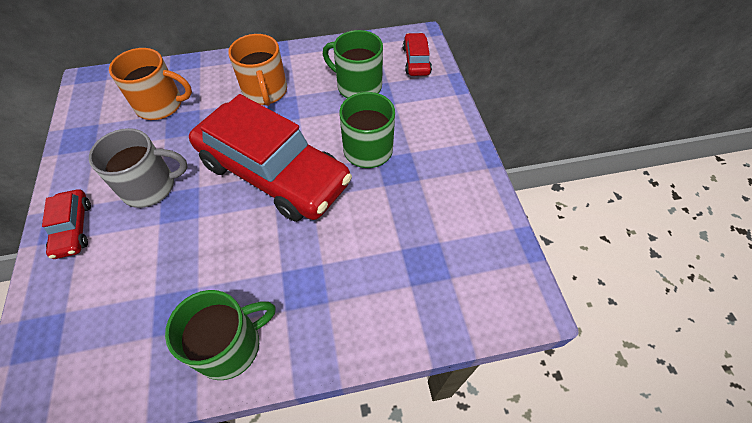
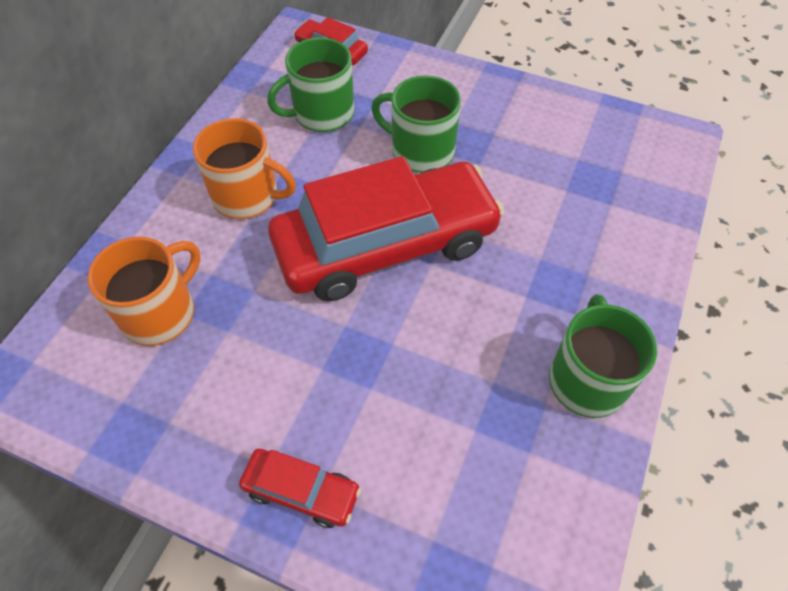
camera: 55 degrees left, 0 degrees up
grey mug [89,128,187,208] -> none

